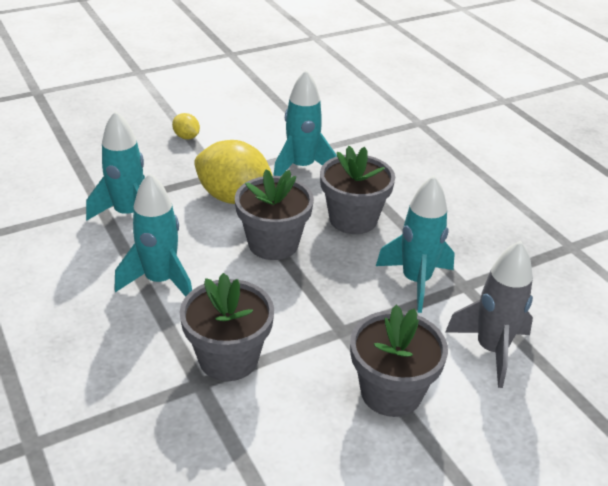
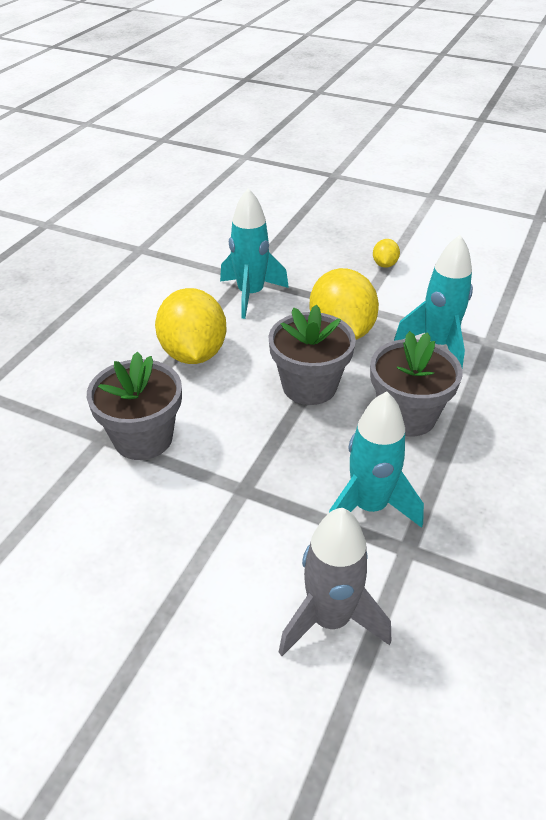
camera: 55 degrees right, 5 degrees up
turquoise rocket [114,173,192,297] -> yellow lemon [155,288,227,364]
grey flower pot [350,305,448,417] -> none

